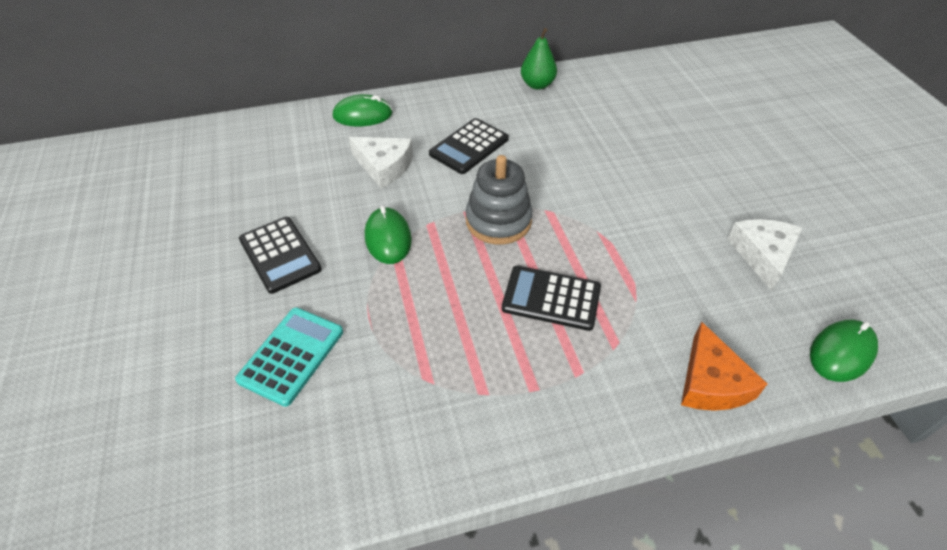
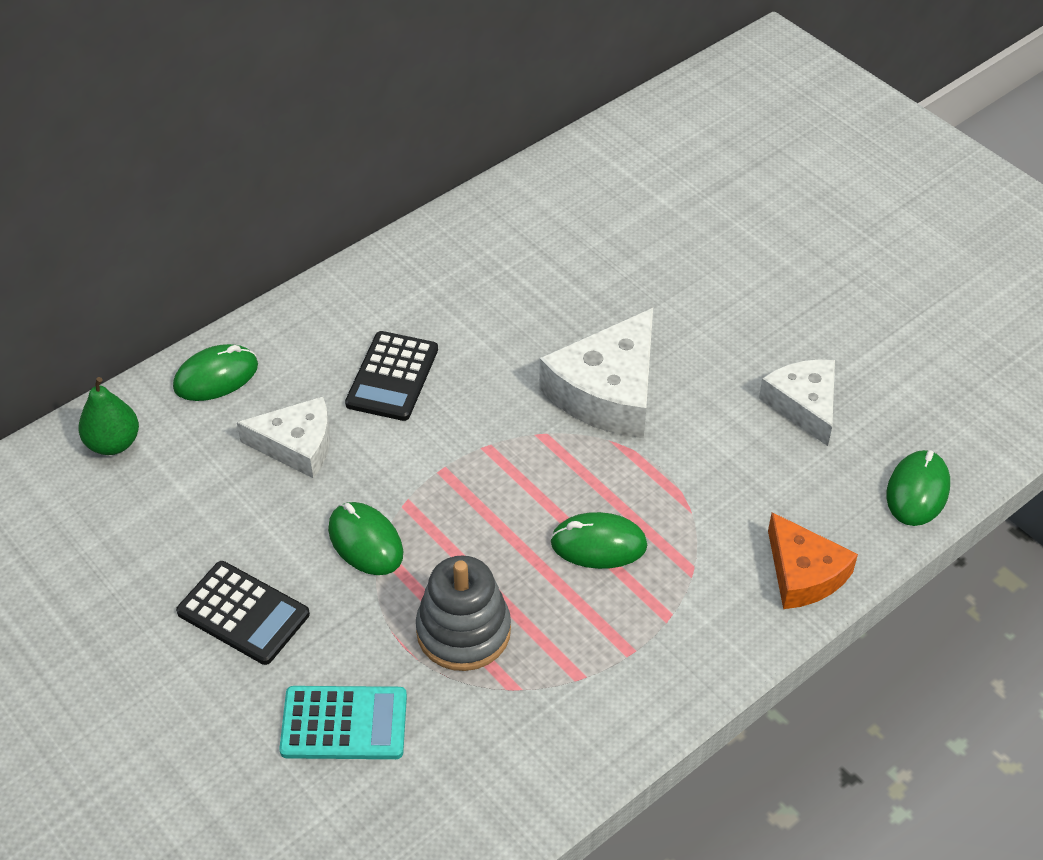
camera: 25 degrees left, 0 degrees up
turquoise calculator [235,307,343,407] -> turquoise calculator turned 90 degrees clockwise [279,686,407,759]
grey stacking toy [466,155,533,245] -> grey stacking toy moved to [416,555,511,671]
black calculator [502,266,601,331] -> green mouse [550,512,647,569]
green pear [521,28,557,90] -> green pear moved to [78,377,139,455]
none -> white cheese [539,308,653,438]

